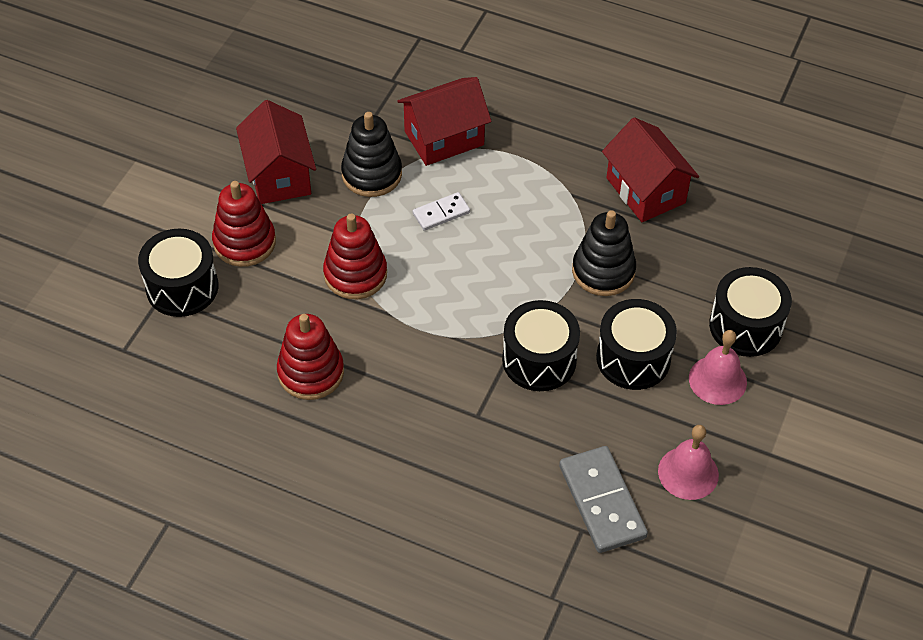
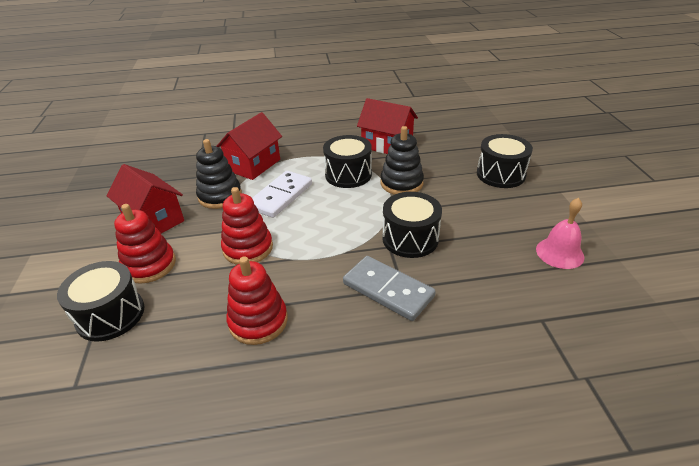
camera: 30 degrees left, 15 degrees down
white domino [413,192,470,231] -> white domino [252,170,312,218], size x1.78
grey domino [559,446,648,553] -> grey domino moved to [343,256,436,321]
black drum [596,299,677,390] -> black drum moved to [323,135,372,188]
pink bell [689,330,747,405] -> none

